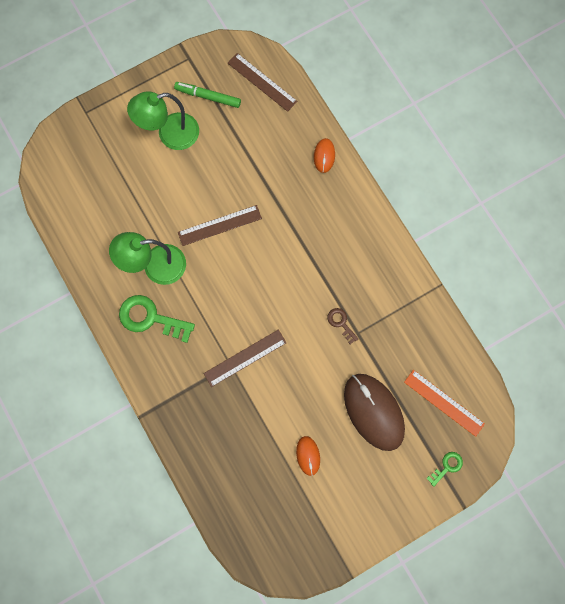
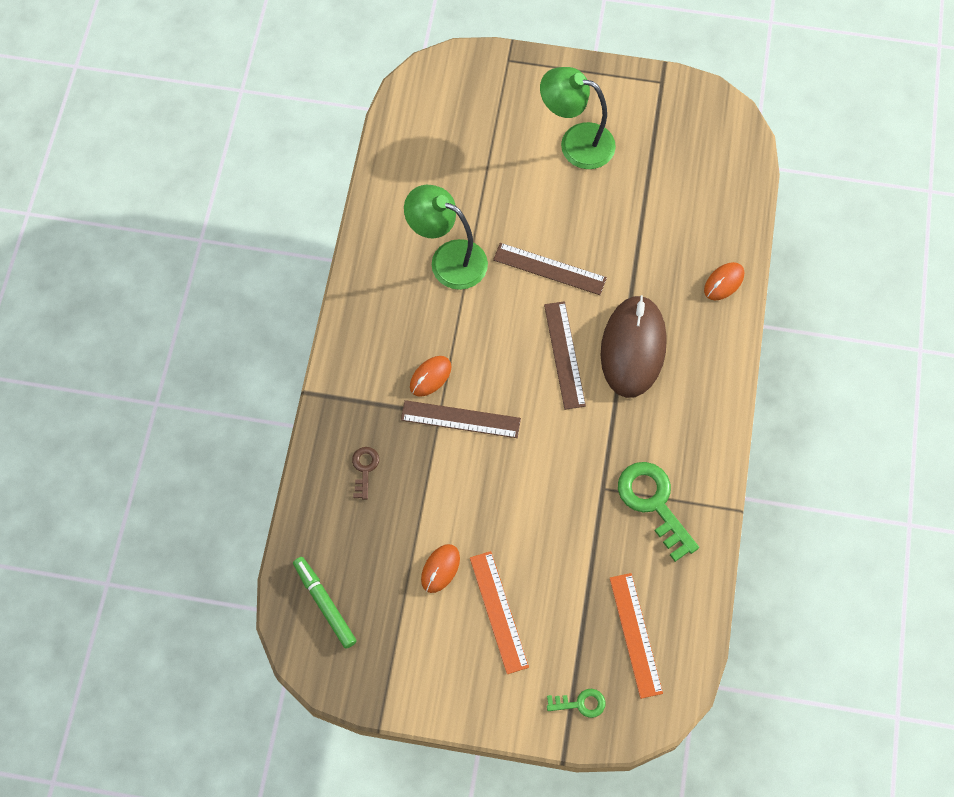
camera: 40 degrees right, 10 degrees down
green key [119,295,195,343] -> green key moved to [618,462,699,562]
green marker [174,82,241,108] -> green marker moved to [293,557,357,649]
brown ruler [228,53,297,112] -> brown ruler moved to [544,301,586,410]
brown key [328,308,359,345] -> brown key moved to [352,447,379,499]
brown mouse [344,374,405,451] -> brown mouse moved to [601,295,667,398]
none -> orange mouse [410,356,452,397]
none -> orange ruler [470,551,529,674]

